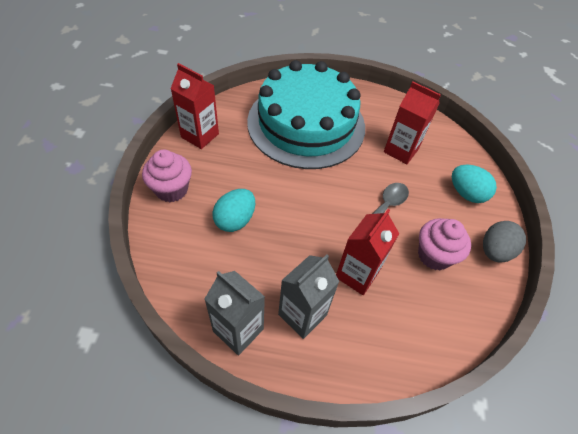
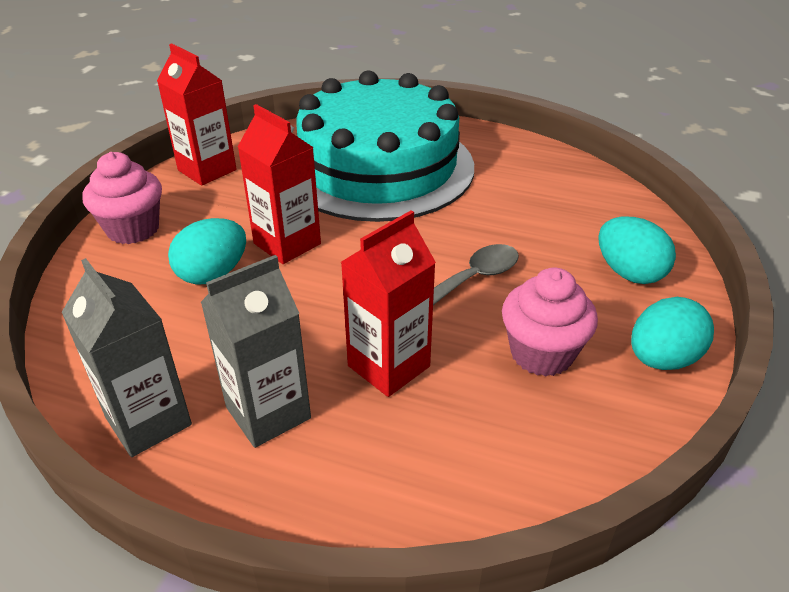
camera: 15 degrees right, 15 degrees down
red carton [384,82,441,164] -> red carton moved to [238,104,321,264]
grey egg [483,221,526,263] -> turquoise egg [631,297,714,370]

